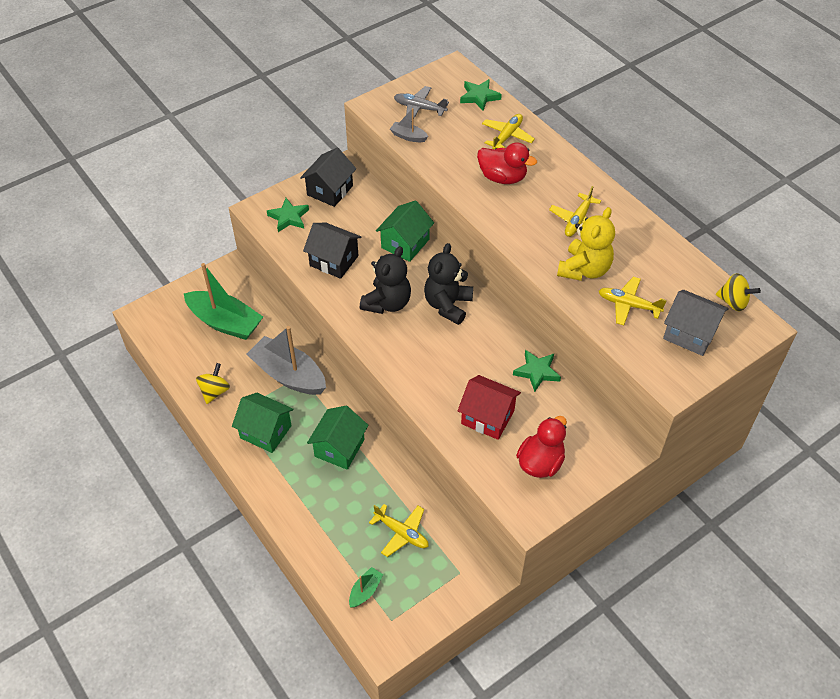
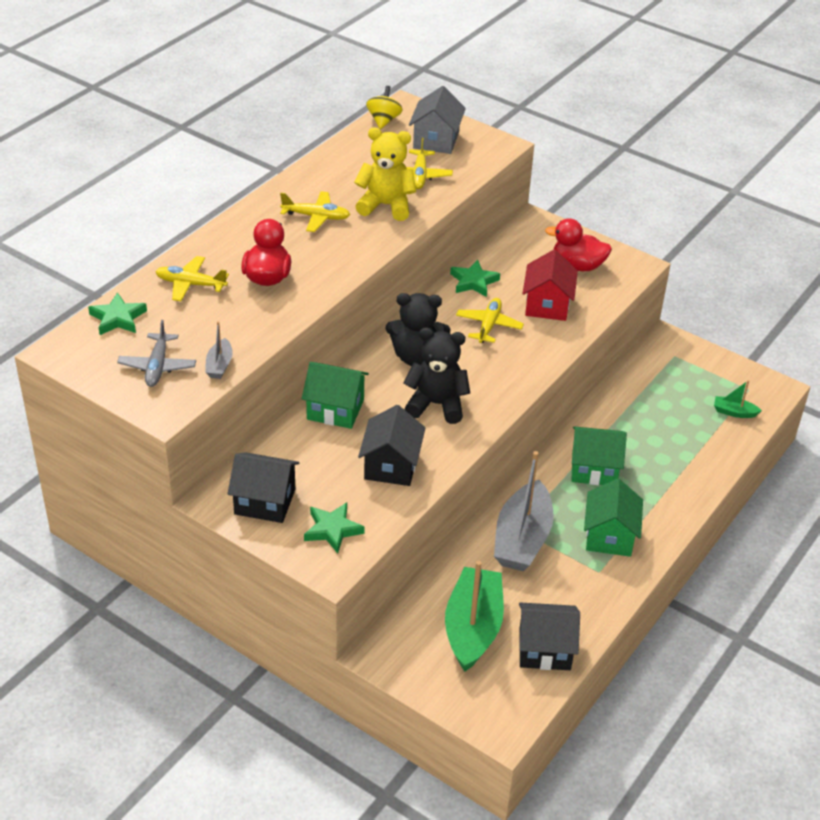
camera: 110 degrees left, 10 degrees down
yellow spinning top [196,363,230,404] -> none
yellow plane [369,504,429,557] -> yellow plane moved to [456,298,524,343]
none -> black house [519,602,580,670]

